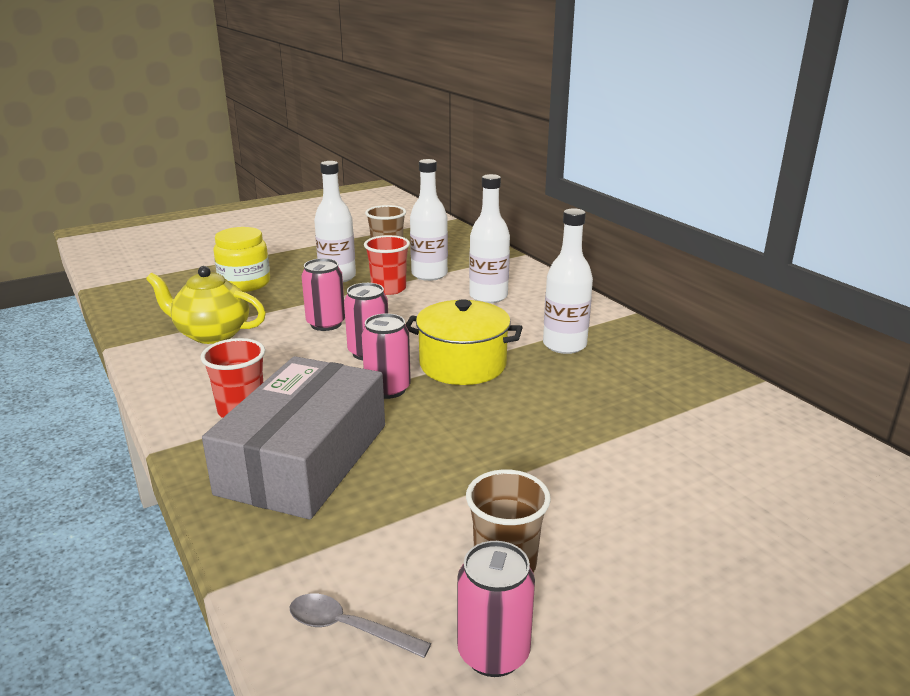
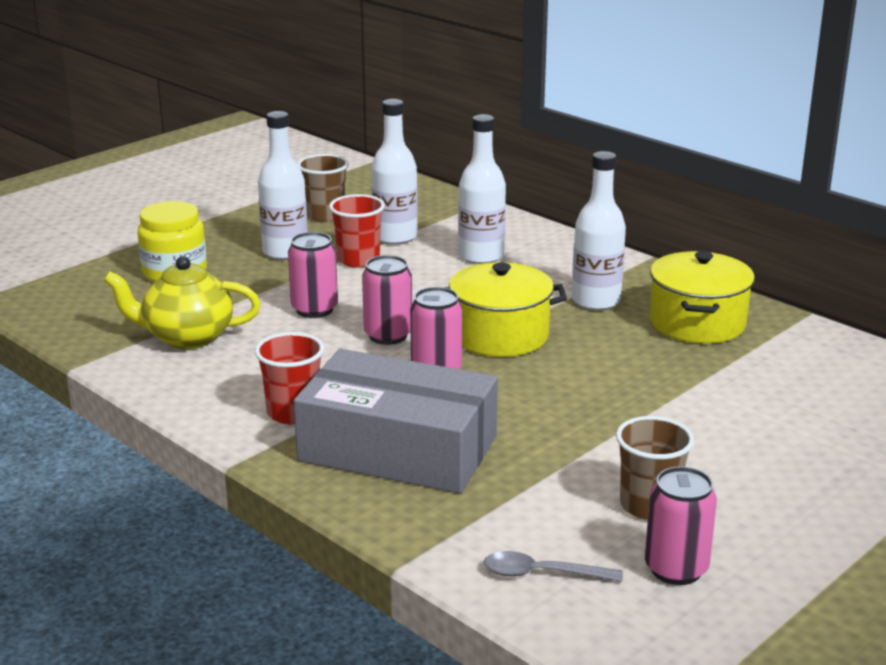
camera: 15 degrees left, 0 degrees up
grey box [202,356,385,519] -> grey box turned 75 degrees counterclockwise [294,349,498,494]
none -> yellow pot [650,251,755,344]

